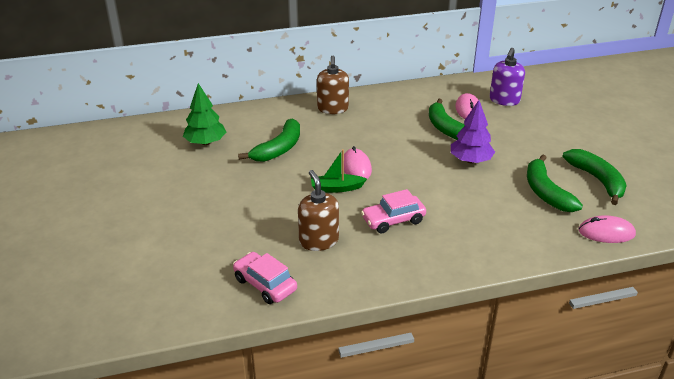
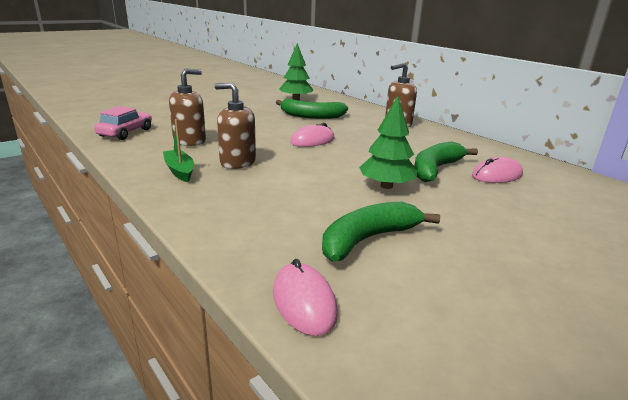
camera: 65 degrees right, 10 degrees down
green boat [311,149,367,192] -> green boat moved to [163,119,194,182]
pink car [361,189,426,234] -> brown soap dispenser [215,83,256,169]
purple tree [451,100,495,164] -> green tree [359,96,417,189]
purple soap dispenser [490,48,525,106] -> none
green banana [563,149,627,205] -> none

